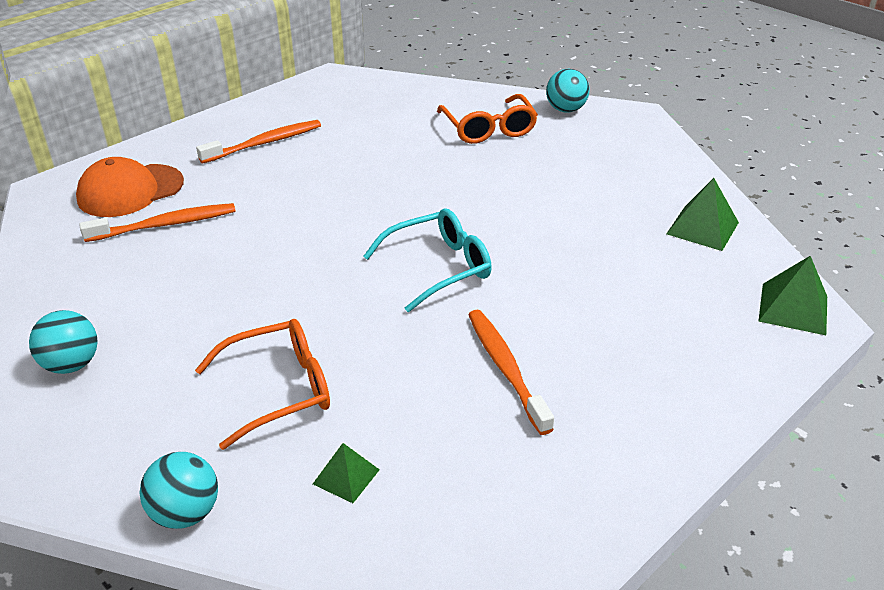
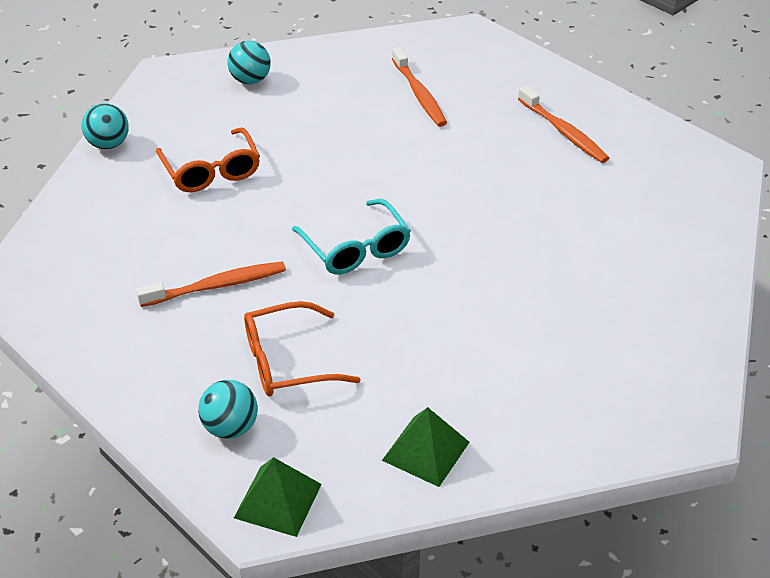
camera: 90 degrees right, 5 degrees up
orange cap [76,157,184,217] -> none
green pyramid [313,443,380,503] -> none
orange glasses [437,94,538,144] -> orange glasses moved to [244,301,361,397]
turquoise ball [546,69,589,113] -> turquoise ball moved to [198,380,258,439]

